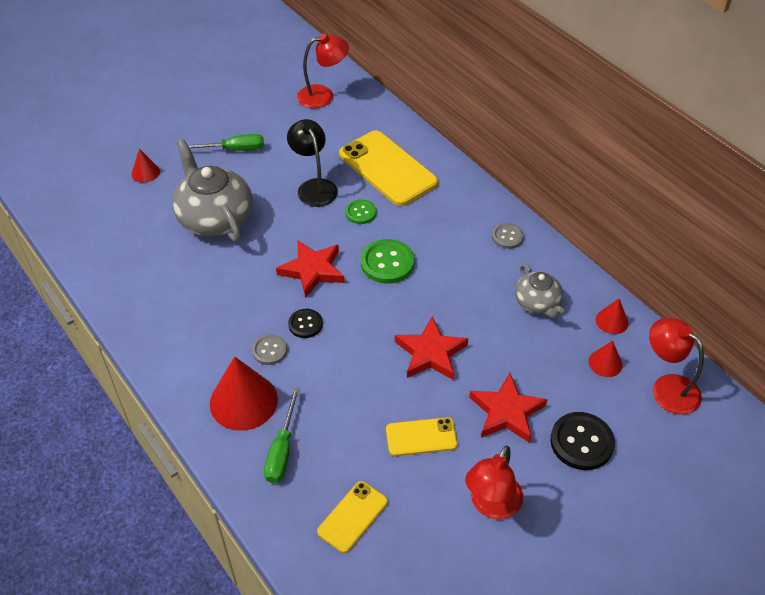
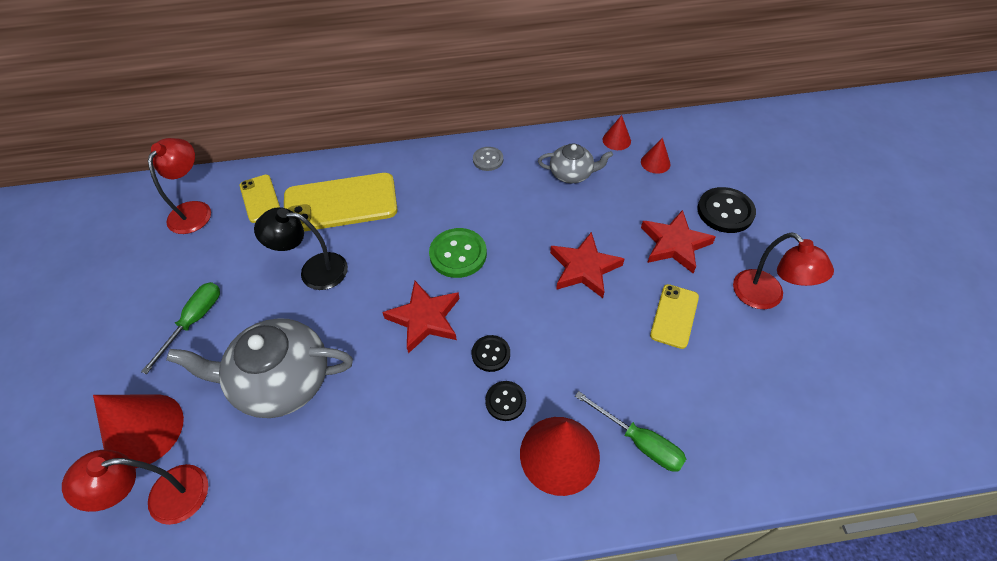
camera: 60 degrees left, 5 degrees up
red cone [131,149,160,183] -> red cone [93,394,184,468], size x1.96
grey button [252,334,287,365] -> black button [485,381,526,421]
yellow phone [317,481,388,553] -> yellow phone moved to [240,175,280,223]
green button [345,199,376,224] -> none
red lamp [649,318,704,415] -> red lamp moved to [62,450,208,525]

